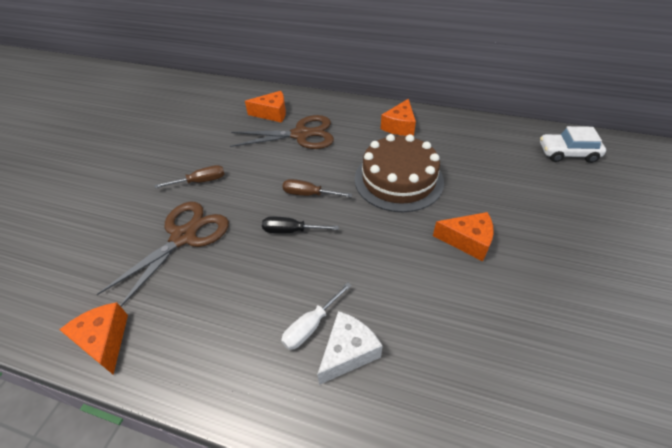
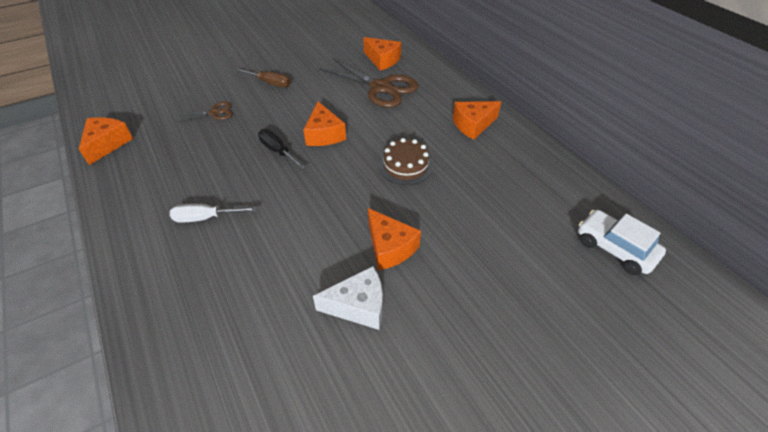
camera: 40 degrees right, 0 degrees up
brown scissors [96,202,229,307] -> brown scissors [175,102,232,122], size x0.49
brown screwdriver [282,179,352,197] -> orange cheese [303,102,346,146]
white cheese [317,311,383,385] -> white cheese moved to [313,266,383,330]
brown cake [355,134,444,212] -> brown cake [379,138,433,185], size x0.55

